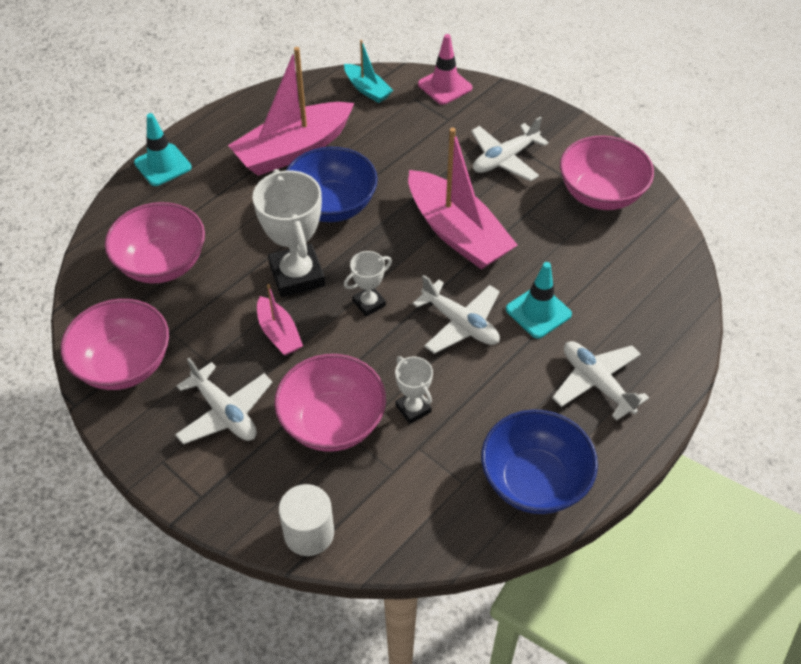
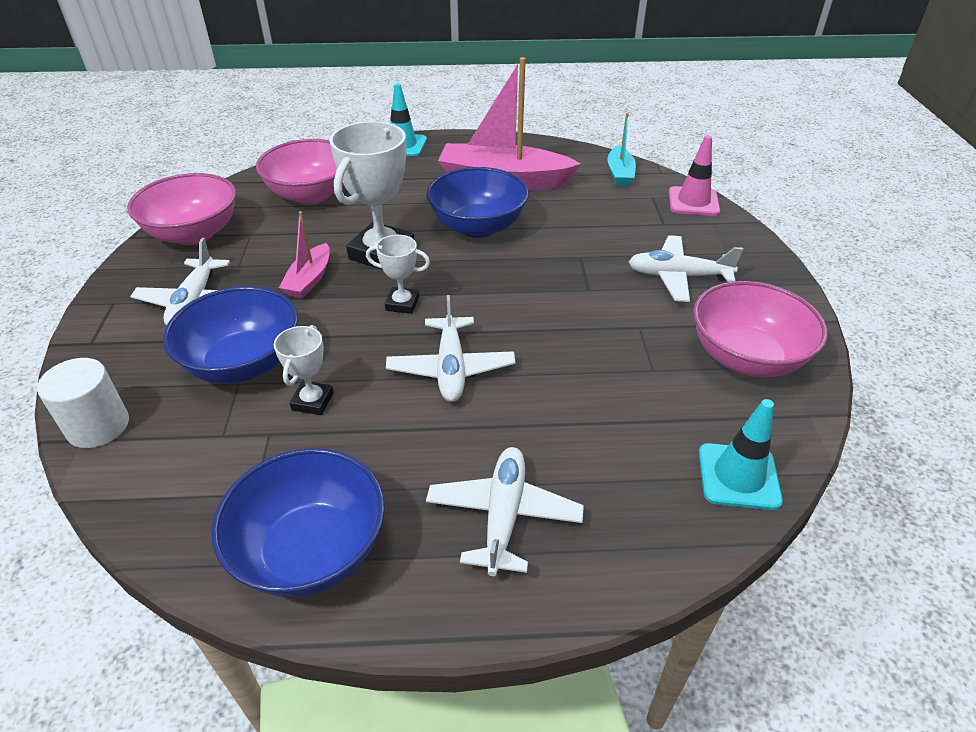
camera: 45 degrees right, 10 degrees down
pink bowl [274,354,386,452] -> blue bowl [163,286,298,384]
pink boat [408,128,518,269] -> none
turquoise traffic cone [506,262,572,339] -> turquoise traffic cone moved to [699,399,783,510]

